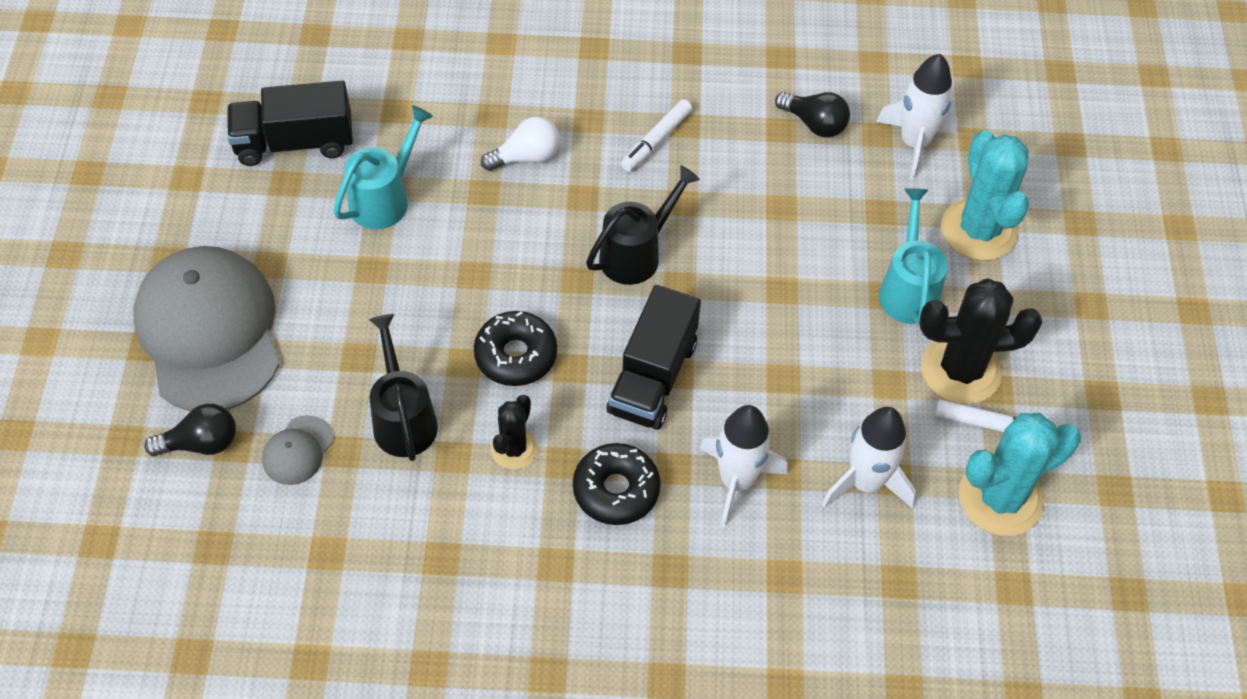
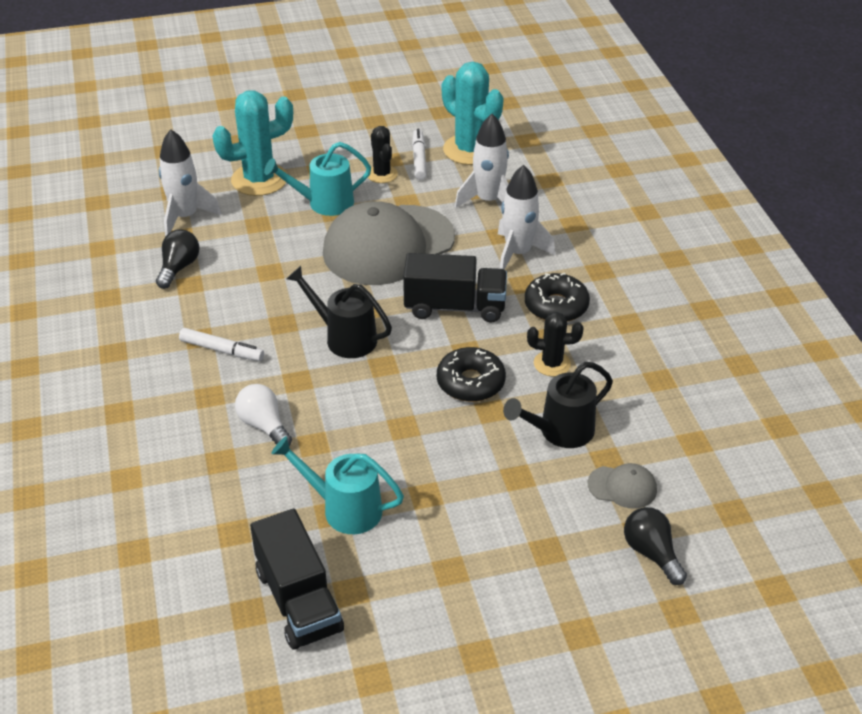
camera: 105 degrees left, 15 degrees down
grey cap [133,246,279,411] -> grey cap moved to [323,201,455,285]
black cactus [919,279,1042,404] -> black cactus [368,126,398,183], size x0.56

